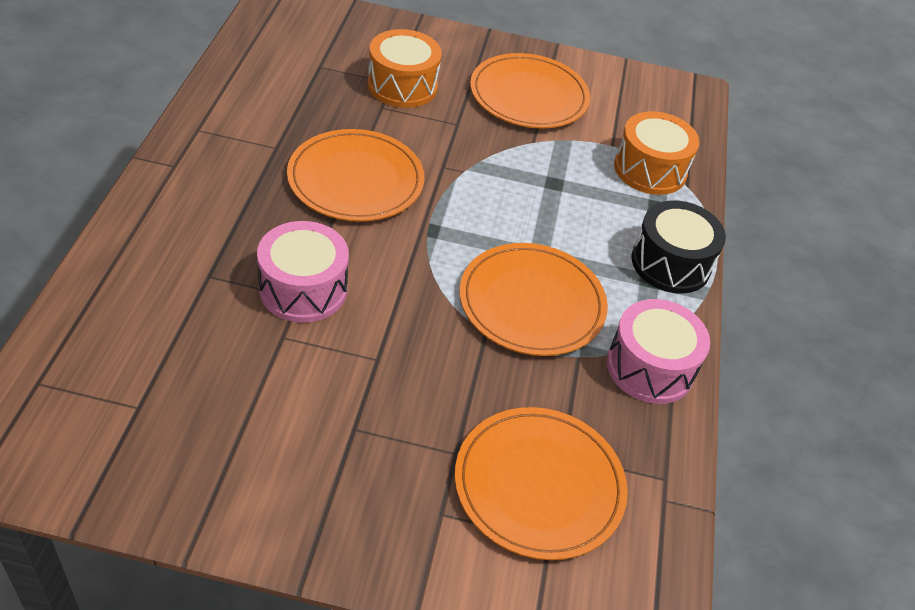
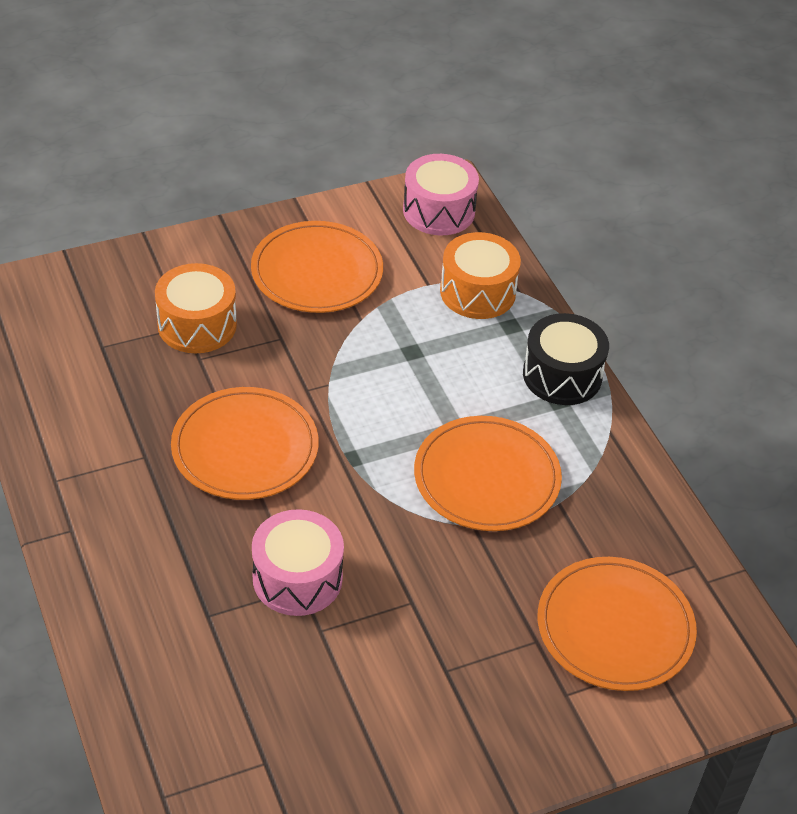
camera: 30 degrees left, 0 degrees up
pink drum [607,299,710,404] -> pink drum moved to [403,154,479,235]

